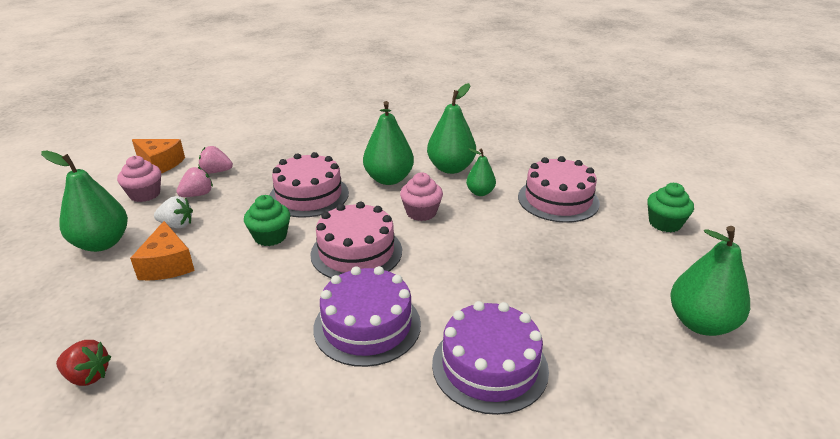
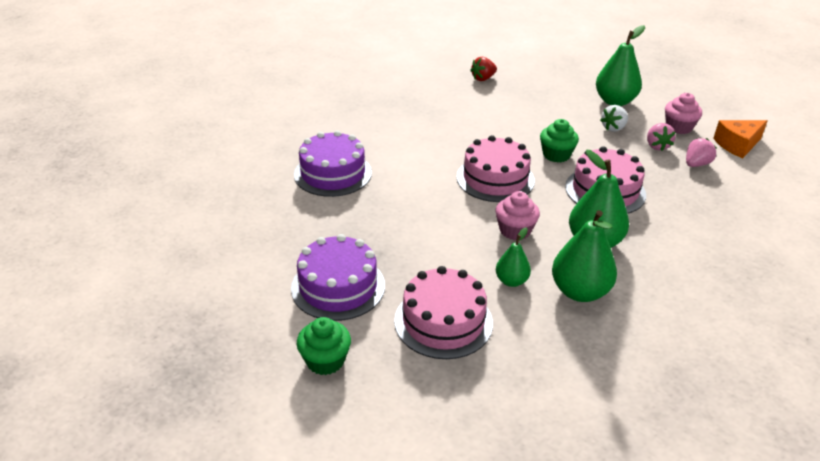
camera: 130 degrees right, 5 degrees up
orange cheese [130,221,195,281] -> none
purple cake [313,266,421,367] -> purple cake moved to [291,234,385,321]
green pear [670,226,750,336] -> none

